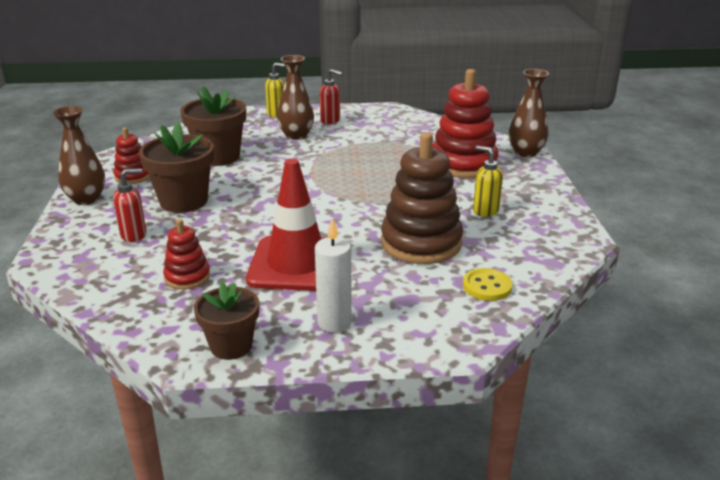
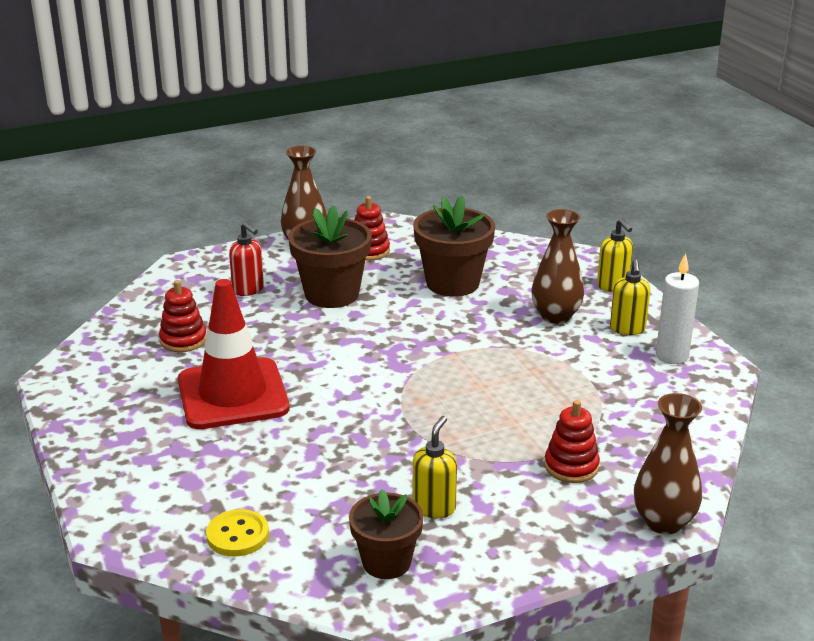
camera: 70 degrees right, 0 degrees up
brown flower pot [194,282,259,360] -> brown flower pot moved to [349,489,424,579]
white candle [315,218,352,333] -> white candle moved to [656,253,699,364]
red soap dispenser [319,69,343,124] -> yellow soap dispenser [610,259,650,335]
brown stacking toy [381,132,463,264] -> none
red stacking toy [432,69,499,178] -> red stacking toy [545,400,600,483], size x0.52

